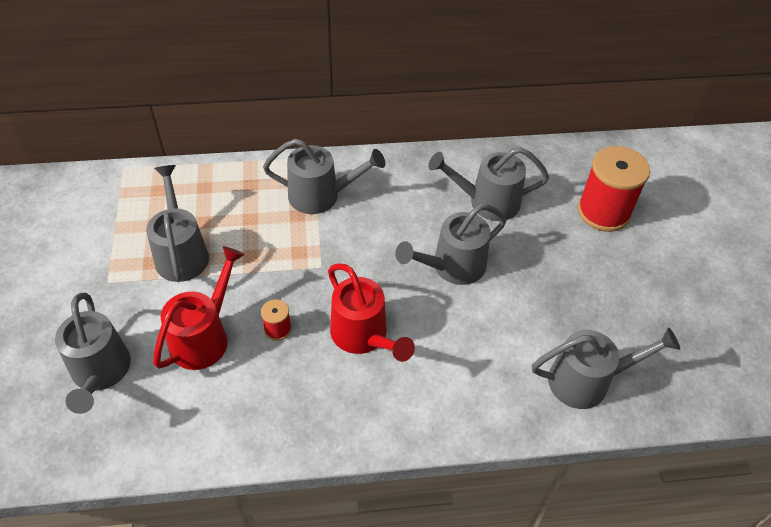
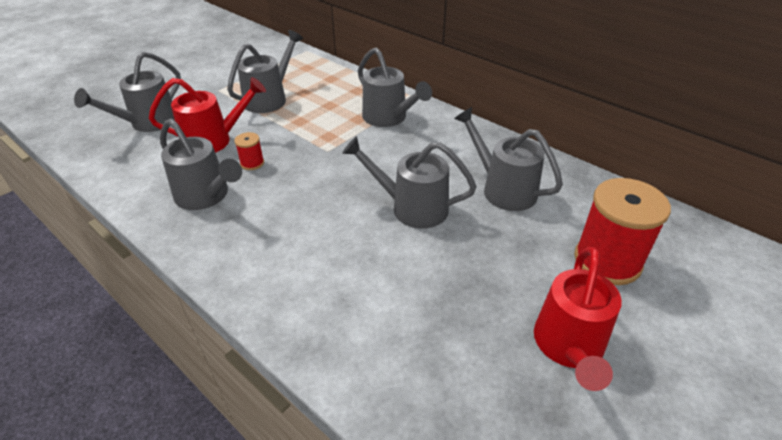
camera: 50 degrees right, 10 degrees down
red watering can [328,263,415,362] -> red watering can moved to [534,247,622,391]
grey watering can [532,327,680,409] -> grey watering can moved to [160,119,242,210]

